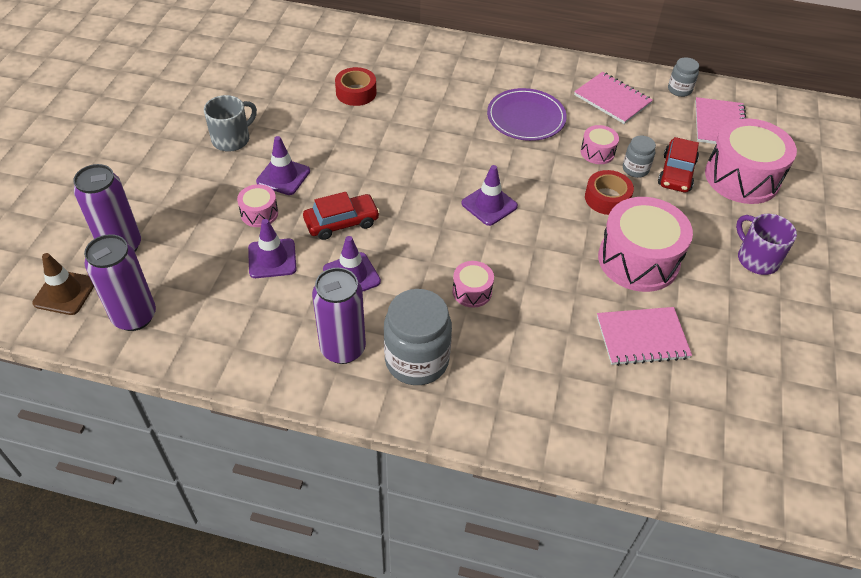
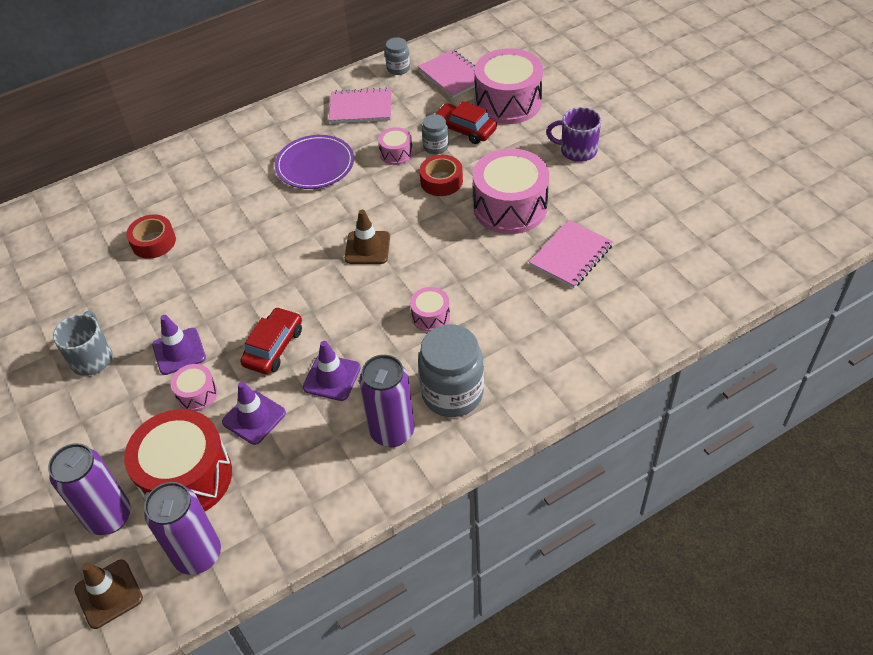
camera: 40 degrees left, 0 degrees up
purple traffic cone [461,165,518,226] -> brown traffic cone [345,210,390,264]
red car [658,137,699,192] -> red car turned 150 degrees clockwise [434,101,497,144]
none -> red drum [124,409,232,511]

